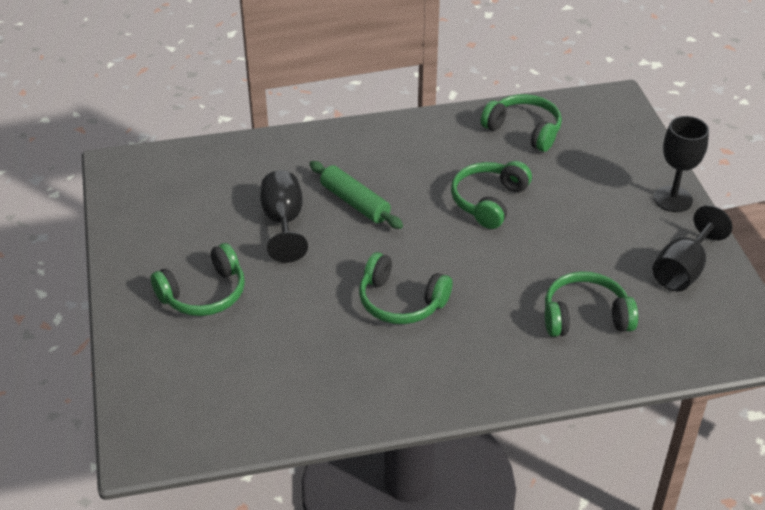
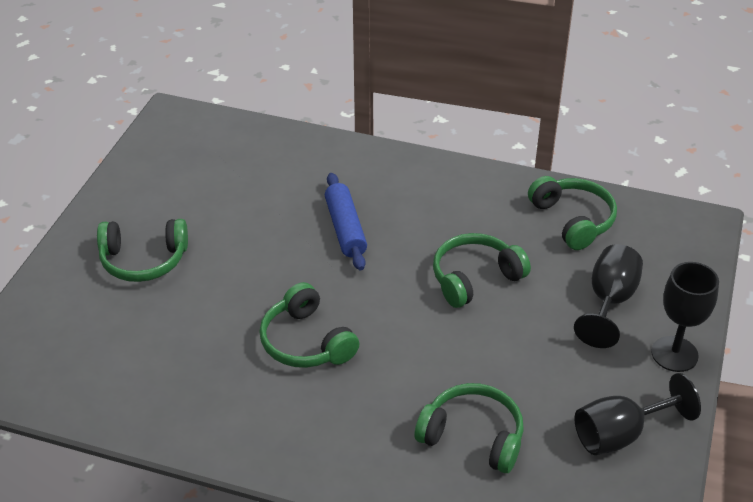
camera: 30 degrees right, 0 degrees up
black goblet [260,170,308,263] -> black goblet moved to [574,244,643,348]
green rolling pin [310,161,403,229] -> blue rolling pin [325,173,367,271]

